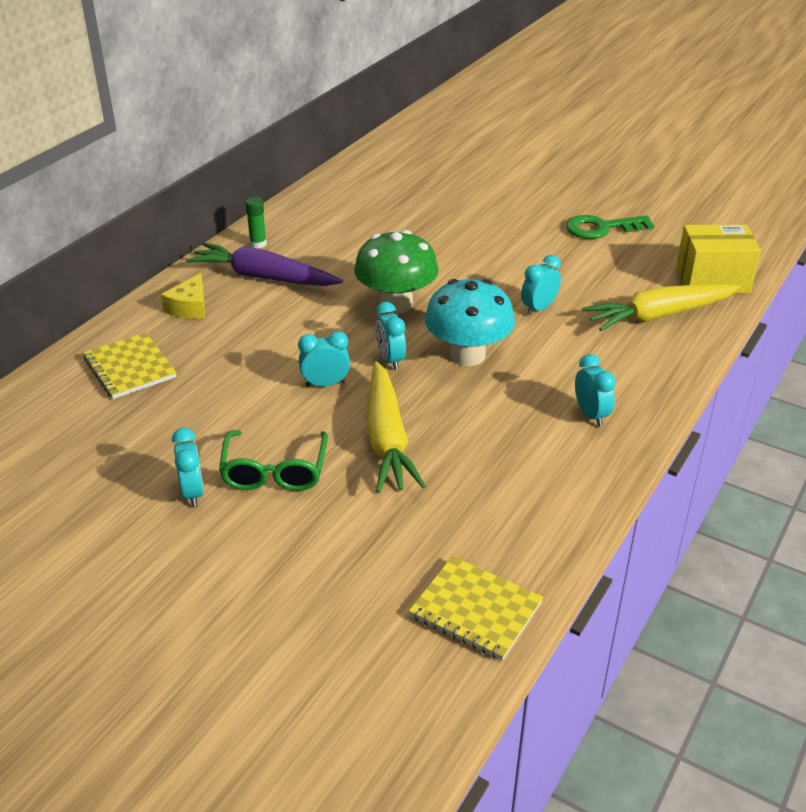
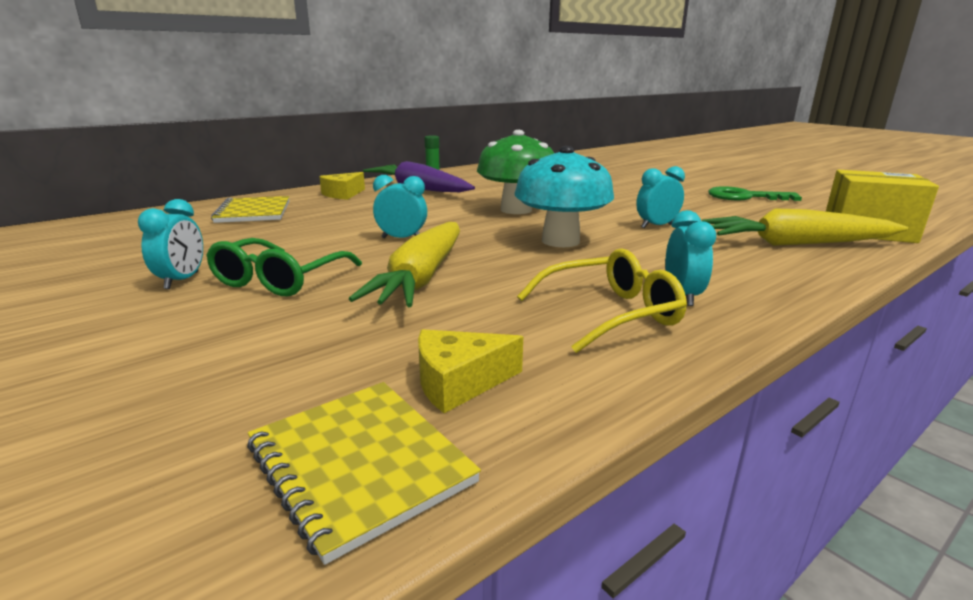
camera: 20 degrees right, 15 degrees down
turquoise clock [375,302,406,370] -> none
none -> yellow cheese [418,329,523,413]
none -> yellow glasses [517,248,687,353]

